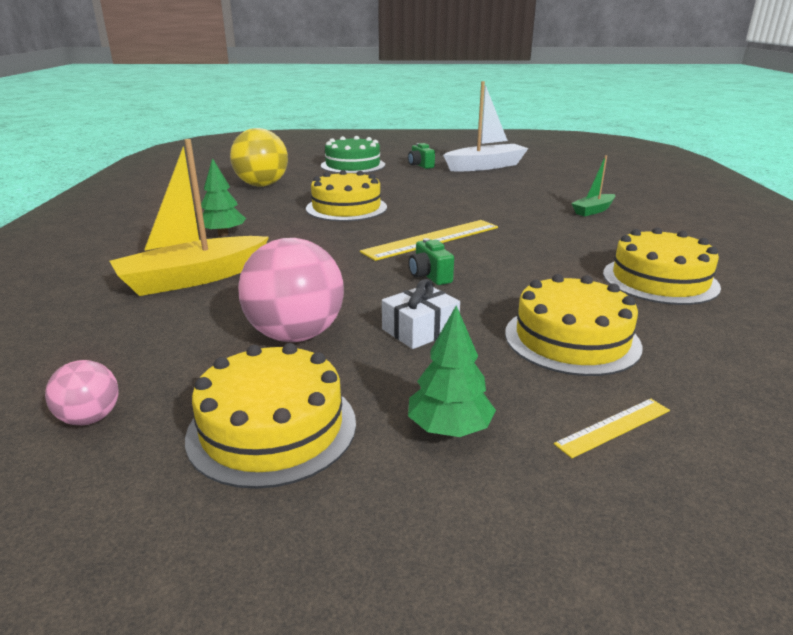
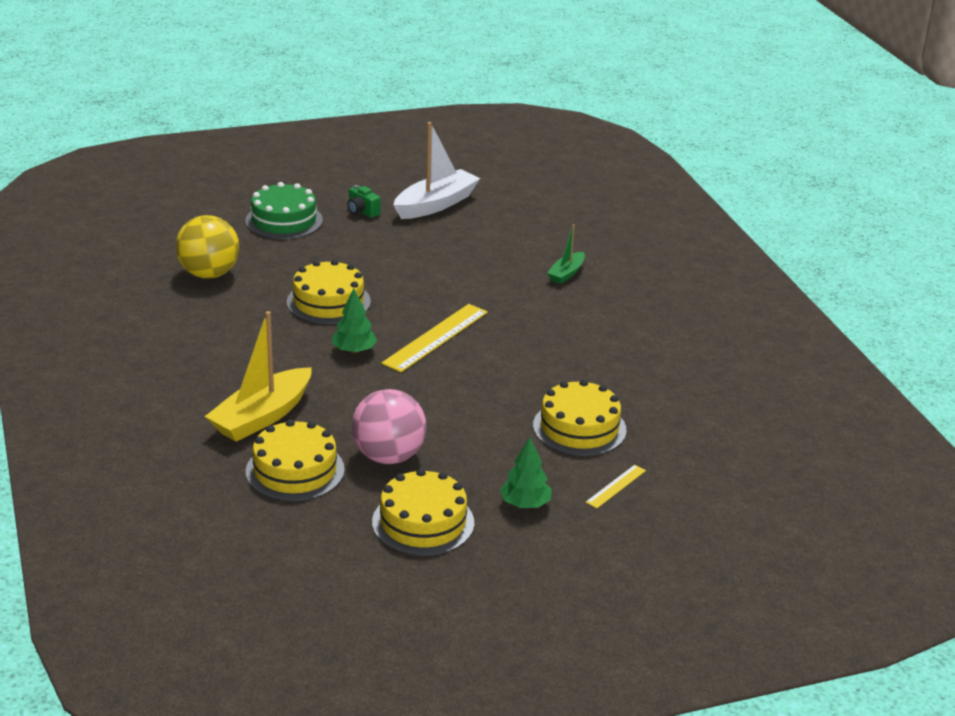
camera: 20 degrees left, 5 degrees up
pink ball [45,360,119,425] -> none
green tree [197,158,246,236] -> green tree moved to [332,289,377,354]
white gift [382,279,460,349] -> none
green camera [409,238,454,285] -> none
yellow cake [603,227,721,305] -> yellow cake moved to [246,419,345,501]

